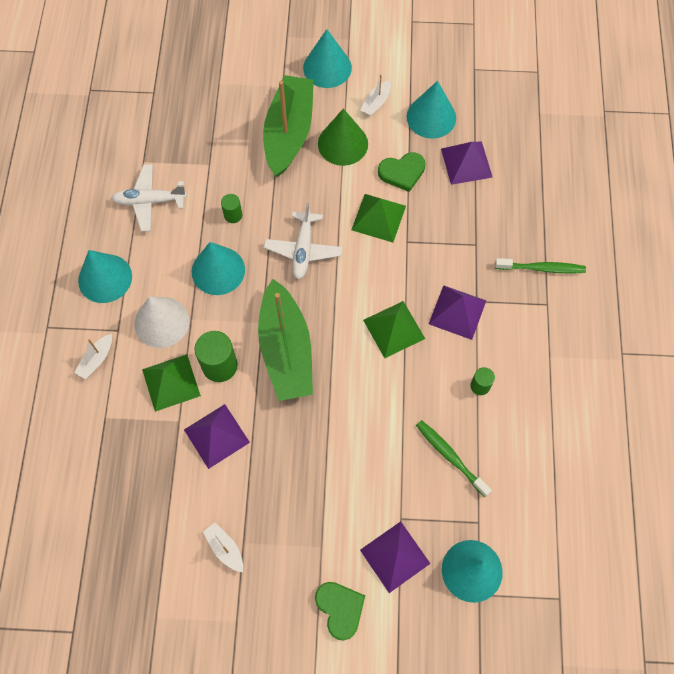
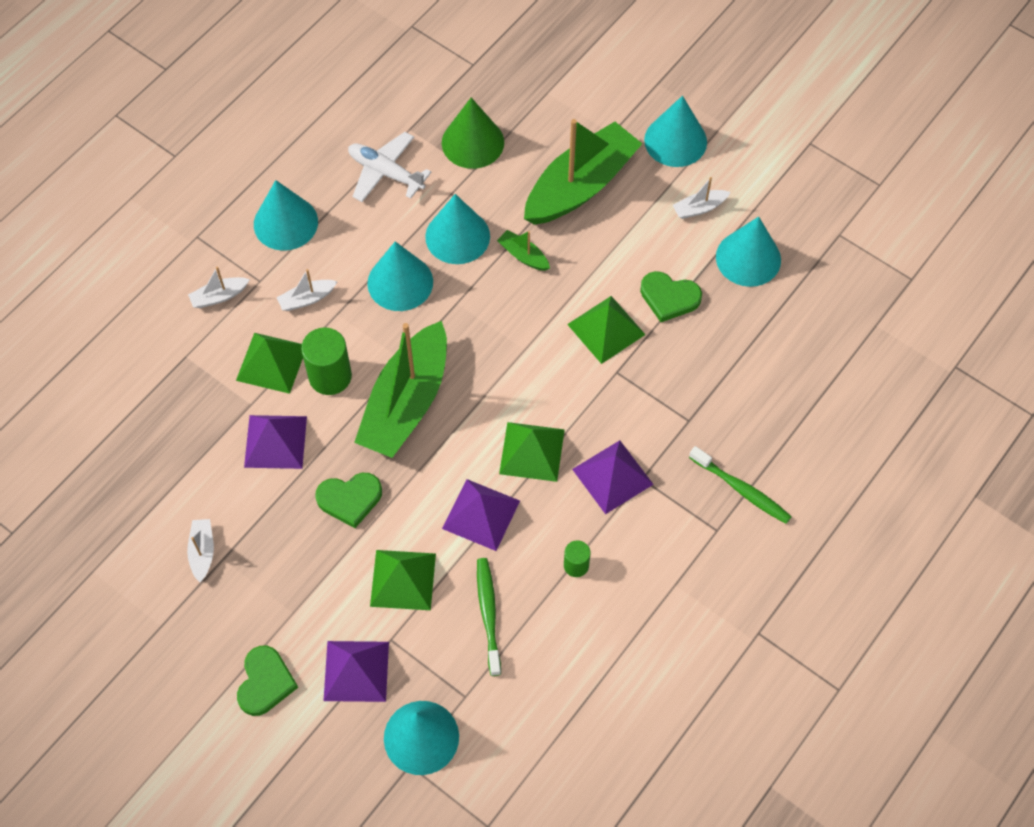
camera: 35 degrees right, 5 degrees down
white cone [135,296,189,348] -> white boat [276,269,338,311]
green cylinder [221,194,242,223] -> turquoise cone [425,194,490,264]
white plane [264,202,342,279] -> none
green cone [318,108,368,166] -> green cone moved to [442,98,504,169]
purple pyramid [441,142,493,185] -> purple pyramid moved to [442,479,520,551]
none -> green heart [315,473,382,528]
none -> green pyramid [370,550,436,610]
none -> green boat [497,230,550,271]

